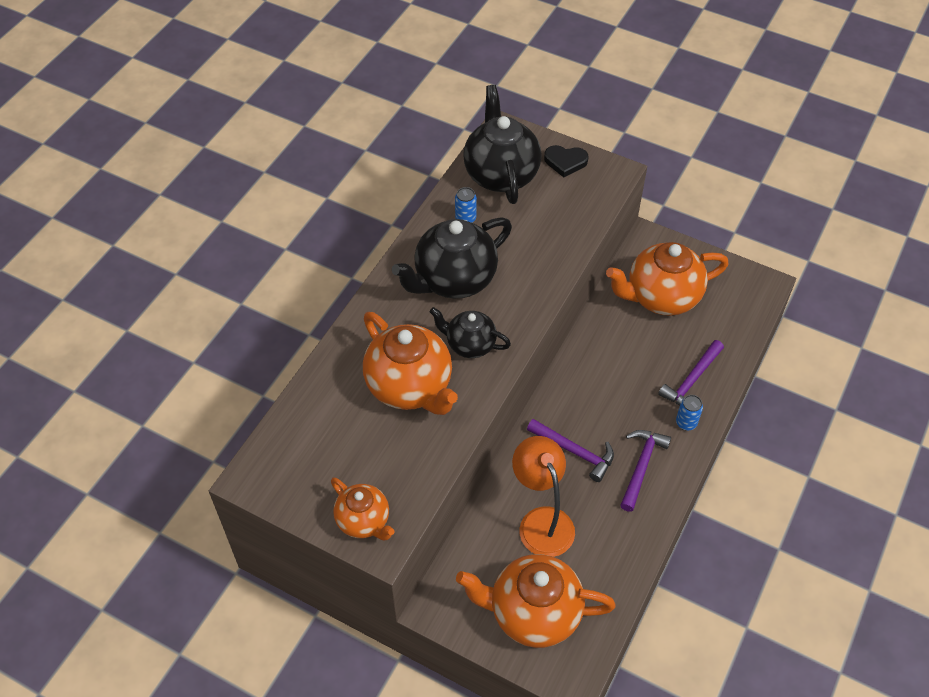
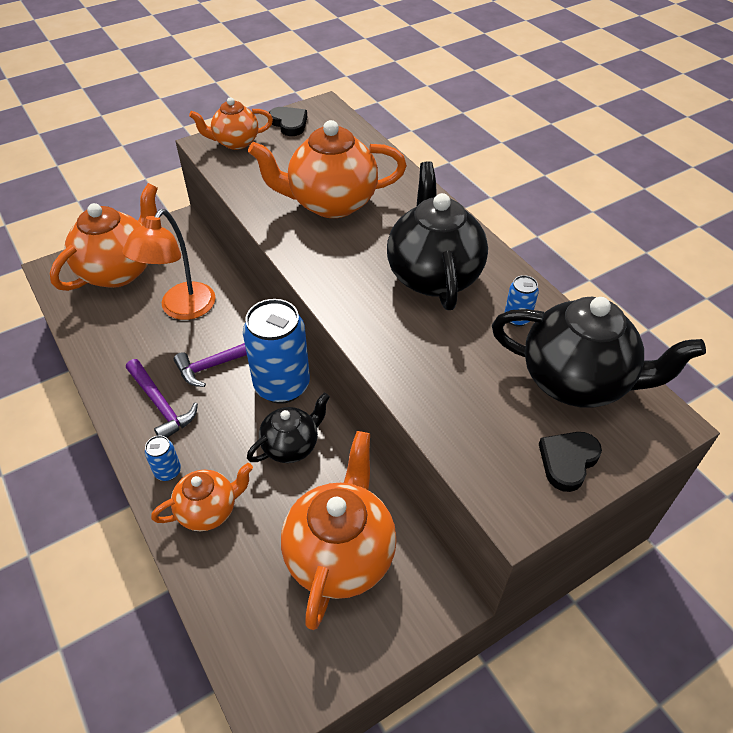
camera: 120 degrees right, 5 degrees down
black teapot [430,307,511,358] -> black teapot moved to [247,393,330,463]
orange lamp [512,436,575,557] -> orange lamp turned 105 degrees clockwise [122,209,216,320]
purple hammer [658,340,724,406] -> orange teapot [151,463,253,531]
none -> blue can [243,299,310,404]
none -> black heart [269,107,307,136]

